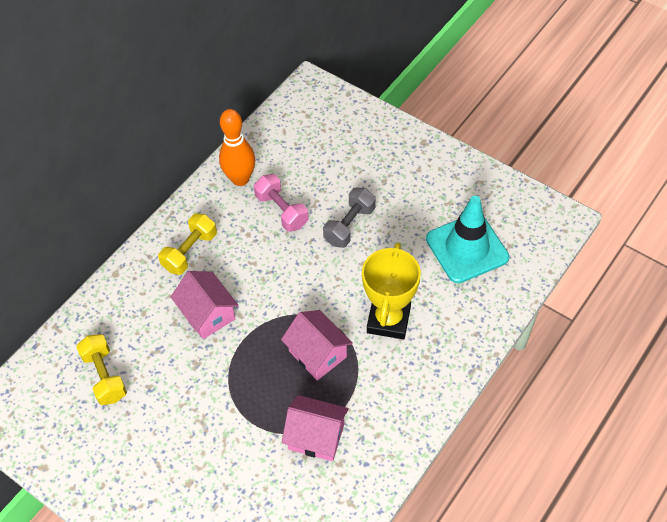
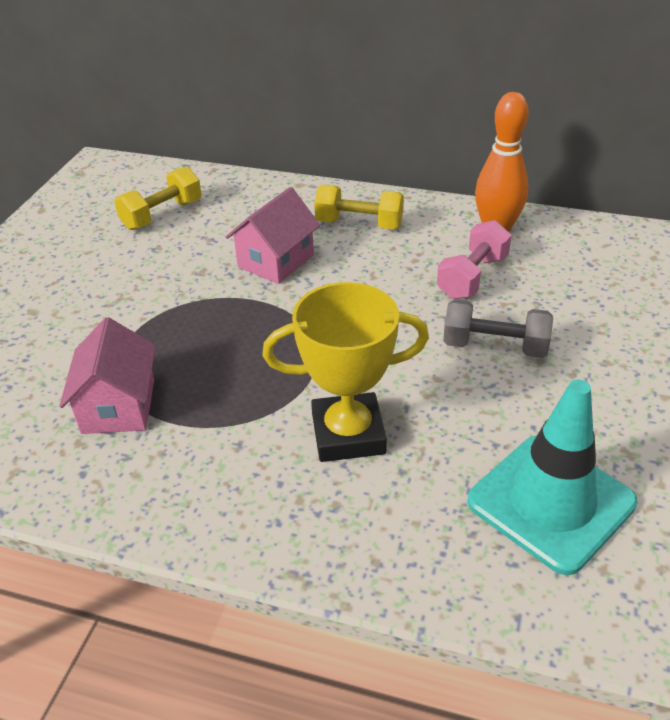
camera: 70 degrees right, 15 degrees down
pink house [281,310,353,381] -> none

